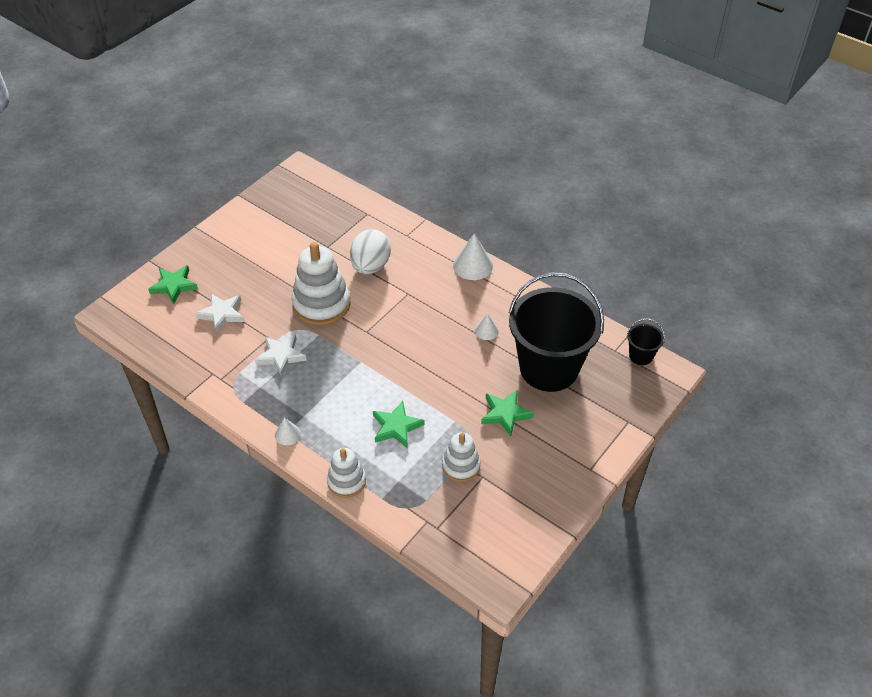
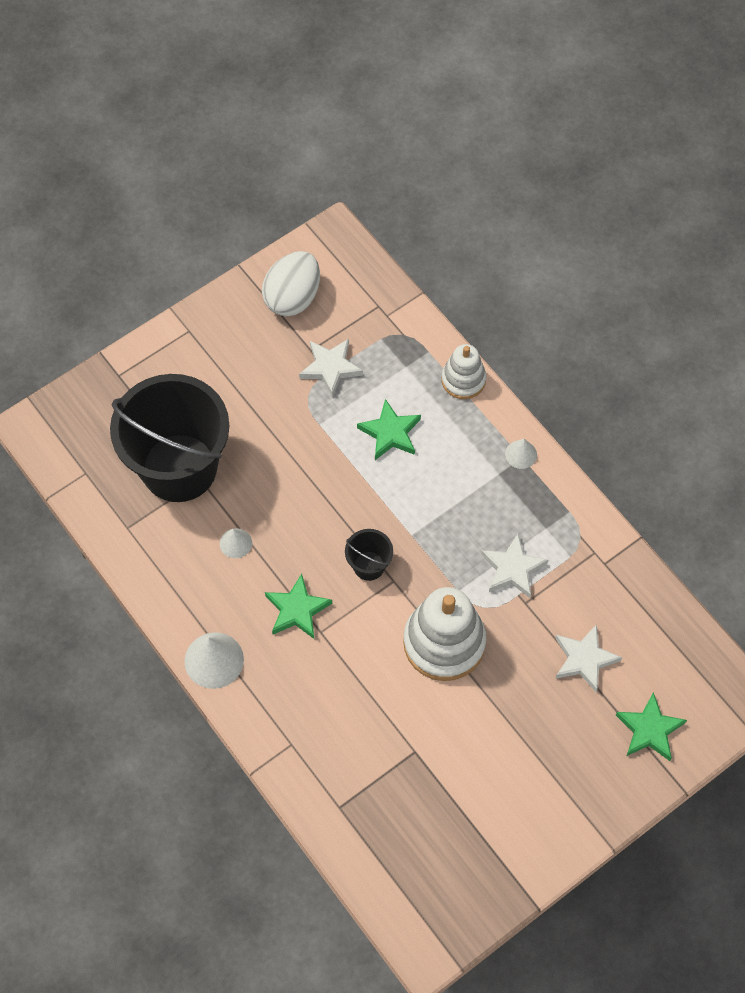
camera: 165 degrees left, 15 degrees up
white egg [350,229,391,274] -> white egg moved to [262,251,320,316]
white stacking toy [442,432,481,482] -> white star [299,339,363,398]
green star [481,390,534,436] -> green star moved to [265,574,332,639]
black bucket [627,318,665,365] -> black bucket moved to [345,529,393,581]

